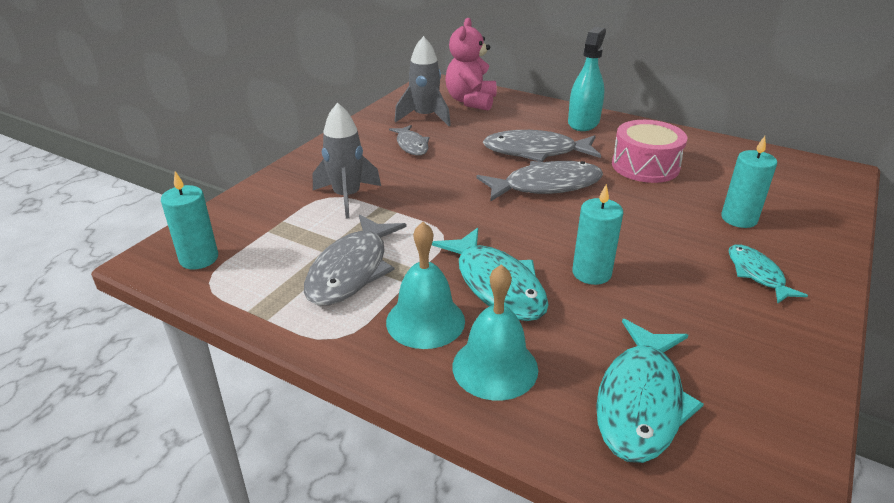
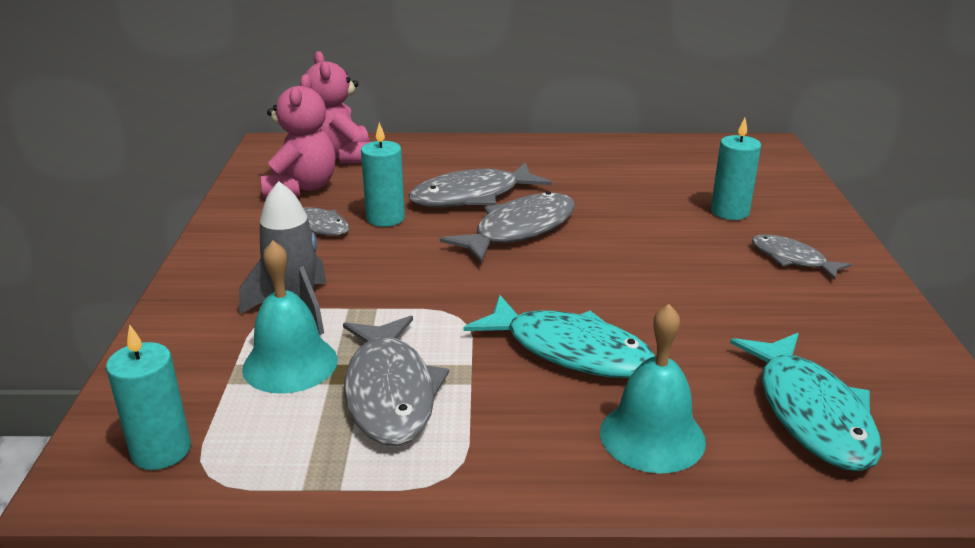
camera: 30 degrees left, 5 degrees down
turquoise bell [386,222,465,349] -> turquoise bell moved to [242,240,338,394]
grey rocket [394,36,451,126] -> pink teddy bear [261,74,336,199]
turquoise spray bottle [568,27,606,131] -> none
turquoise candle [572,184,623,285] -> turquoise candle moved to [361,122,405,227]
pink drum [612,120,687,183] -> none
turquoise fish [728,244,808,303] -> grey fish [752,235,852,280]

